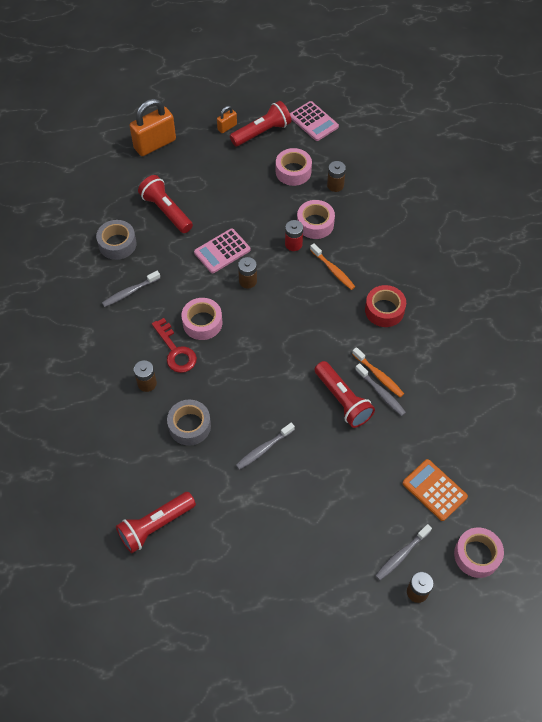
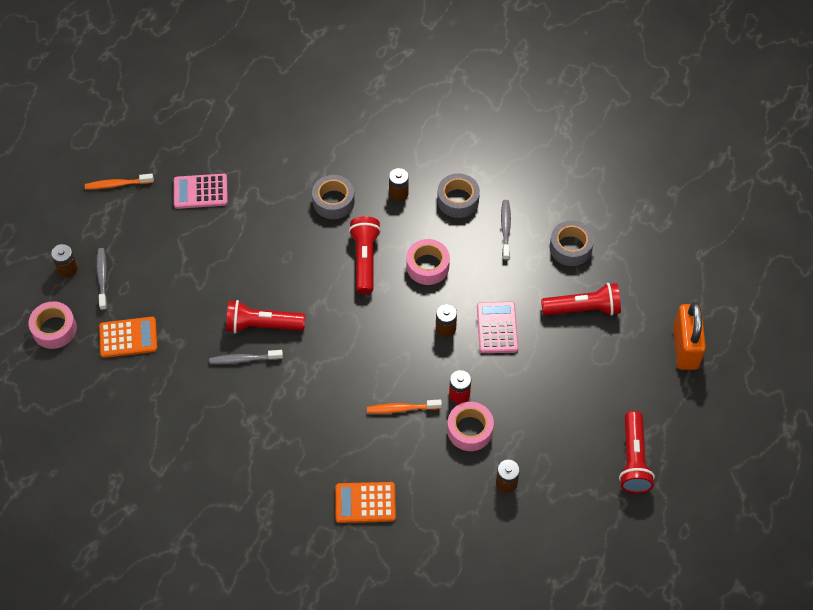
camera: 125 degrees right, 0 degrees up
red flashlight [116,492,196,553] -> red flashlight moved to [349,216,381,294]
red key [152,318,197,373] -> none
orange padlock [217,106,237,133] -> none
grey toothbrush [236,423,295,470] -> none
pink tape [276,148,312,186] -> none
pink calculator [290,101,339,141] -> pink calculator moved to [174,174,228,209]
orange toothbrush [352,347,404,397] -> orange toothbrush moved to [85,174,154,190]
red tape [365,285,406,327] -> none
none -> orange calculator [336,482,396,523]
none -> grey tape [437,173,480,218]

